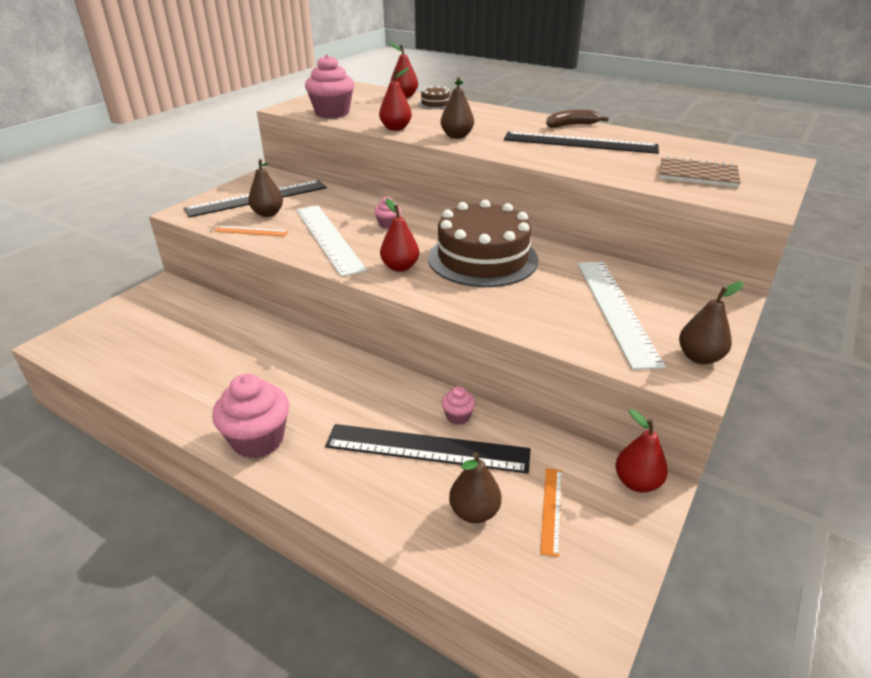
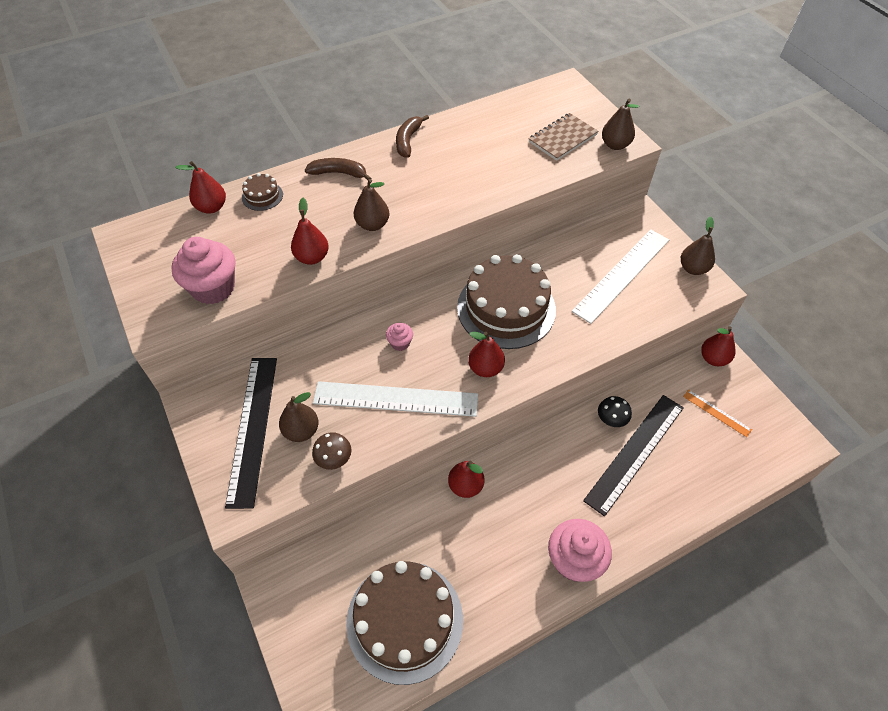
camera: 60 degrees left, 20 degrees up
orange ruler [214,226,288,237] -> brown mushroom [312,432,352,470]
pink cupcake [442,386,476,425] -> black mushroom [598,396,632,427]
brown pear [449,452,502,523] -> brown pear moved to [602,99,639,150]
black ruler [504,132,659,154] -> none
white ruler [578,262,666,370] -> white ruler turned 75 degrees counterclockwise [572,229,669,324]
none -> brown banana [305,158,372,180]
none -> brown cake [346,561,463,685]
none -> red pear [448,461,484,498]

